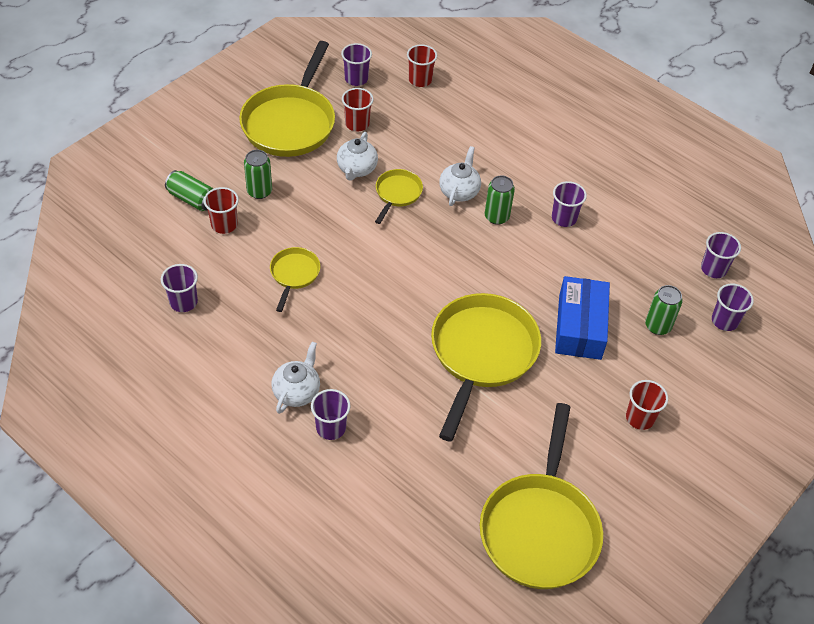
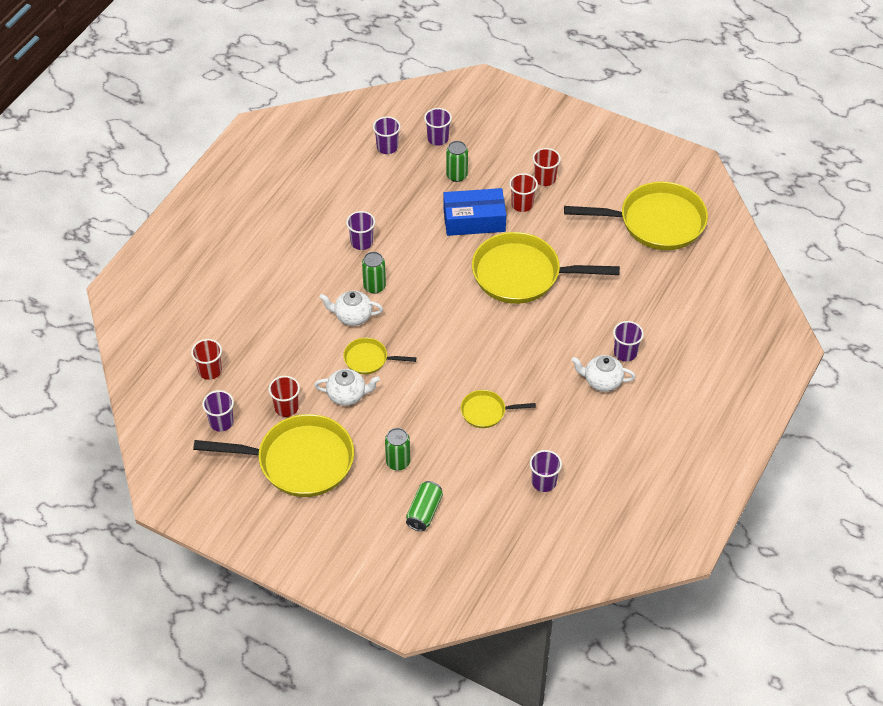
camera: 100 degrees left, 0 degrees up
red cup [204,187,239,234] -> red cup moved to [509,173,538,212]

